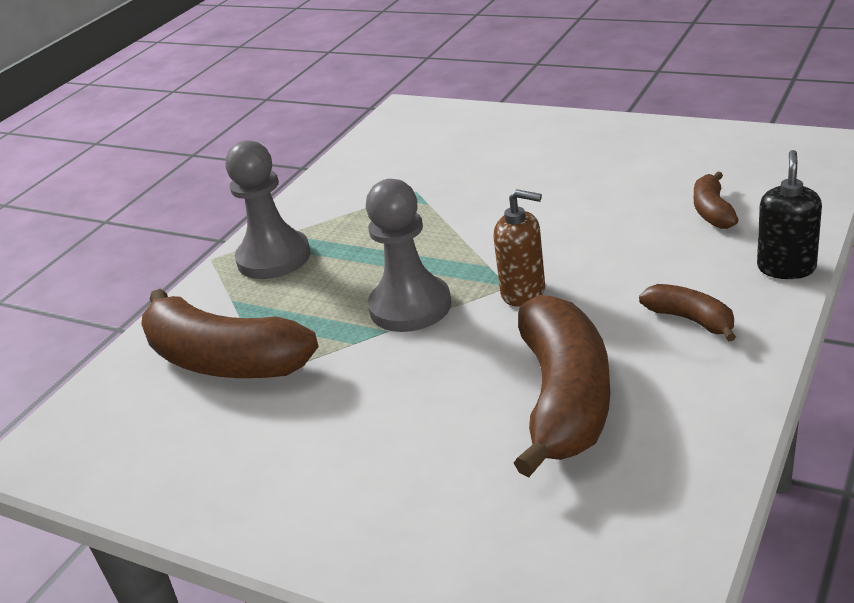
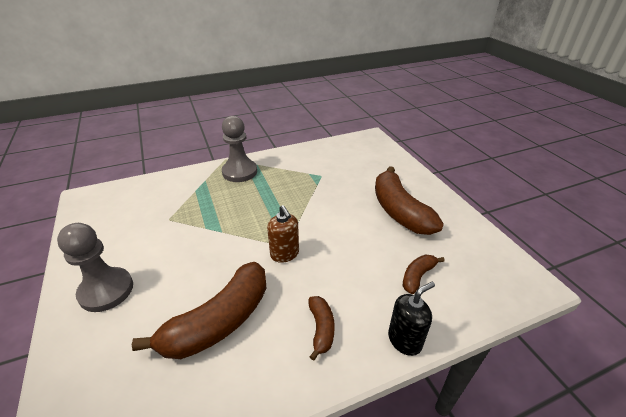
camera: 35 degrees right, 5 degrees up
brown banana [141,289,319,378] -> brown banana moved to [375,166,444,235]
grey pawn [366,179,451,332] -> grey pawn moved to [57,223,133,312]

